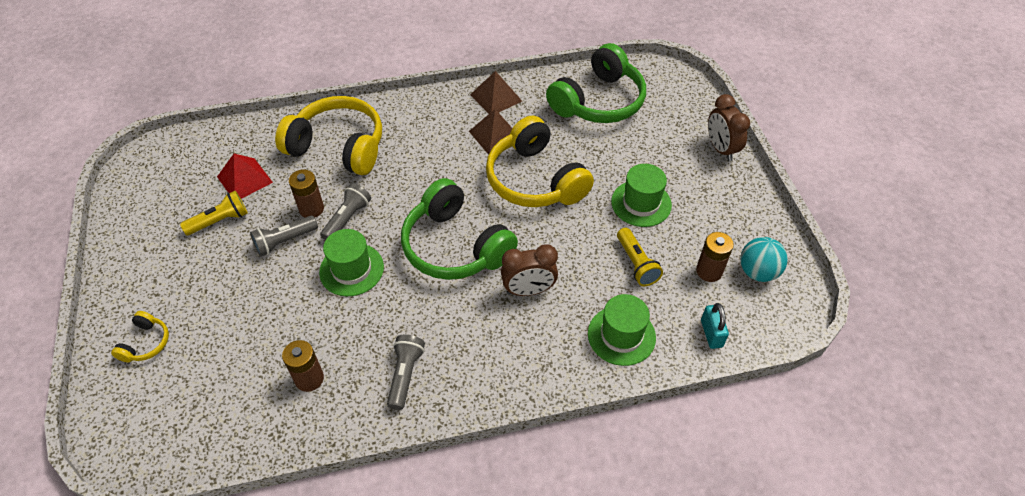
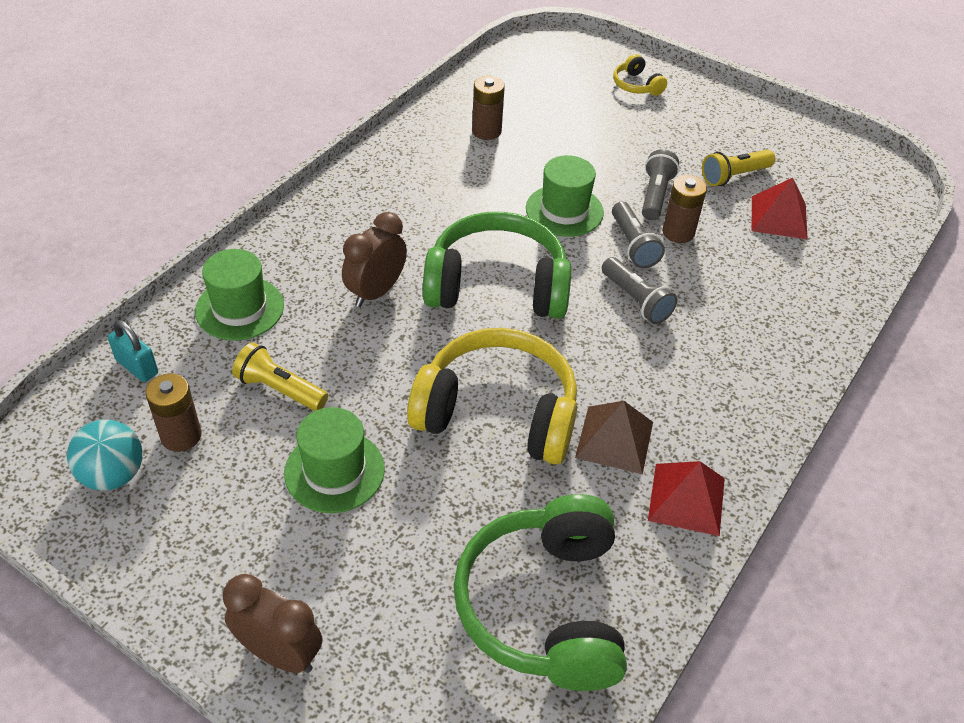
camera: 135 degrees right, 5 degrees down
yellow flashlight [180,191,248,235] -> yellow flashlight turned 45 degrees clockwise [702,150,775,186]
yellow headphones [275,96,382,175] -> none
grey flashlight [387,335,425,410] -> grey flashlight moved to [602,257,677,324]
brown pyramid [470,71,522,114] -> red pyramid [648,461,725,536]

